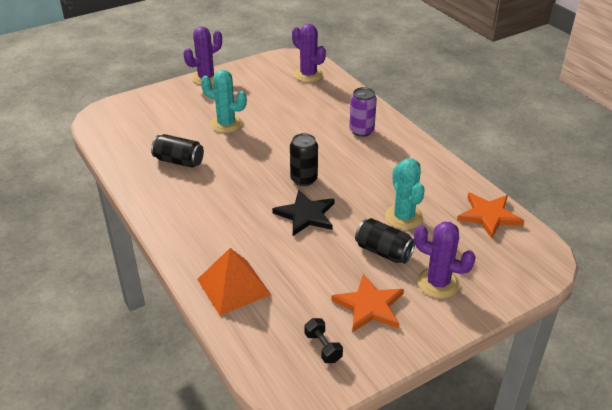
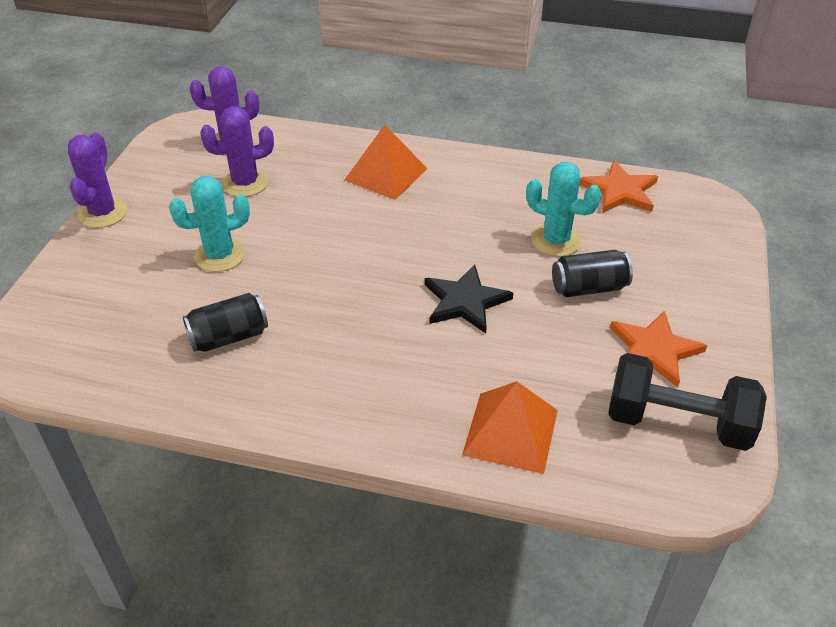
camera: 45 degrees left, 5 degrees up
black can [290,133,318,186] -> none
black dumbbell [305,318,343,363] -> black dumbbell [608,353,767,451], size x2.27
purple can [349,87,377,137] -> orange pyramid [345,125,428,200]
purple cactus [414,222,476,298] -> purple cactus moved to [200,106,274,197]

